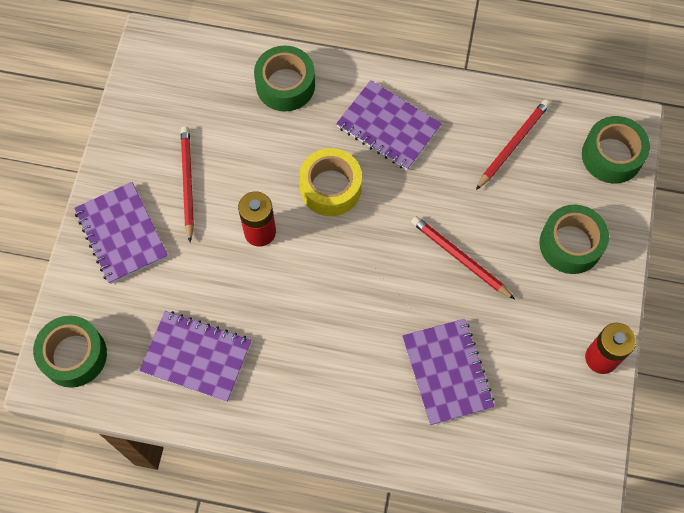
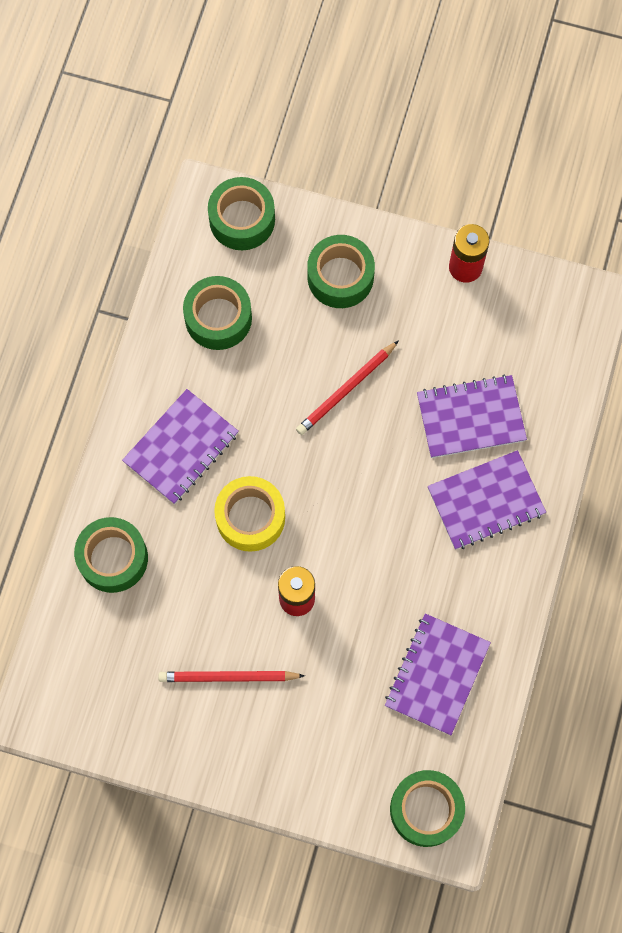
camera: 85 degrees left, 5 degrees up
purple notebook [74,182,168,284] -> purple notebook moved to [428,450,546,550]
red pencil [476,99,550,190] -> green tape [183,276,252,350]

